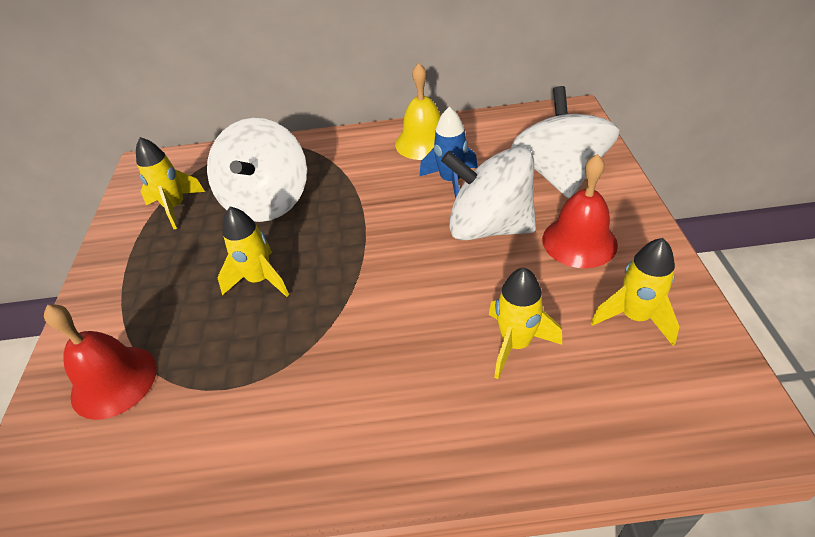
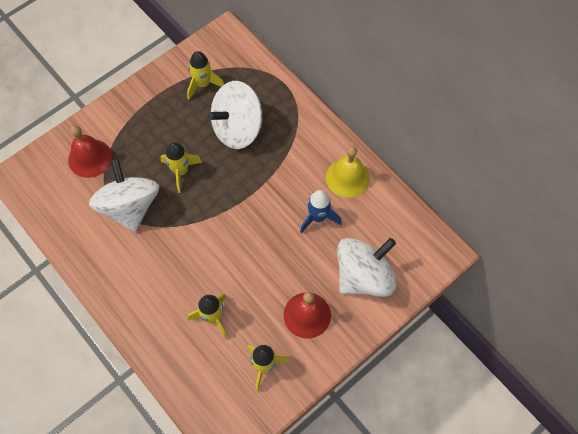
camera: 50 degrees right, 20 degrees up
white spinning top [441,147,536,240] -> white spinning top moved to [89,158,159,232]

